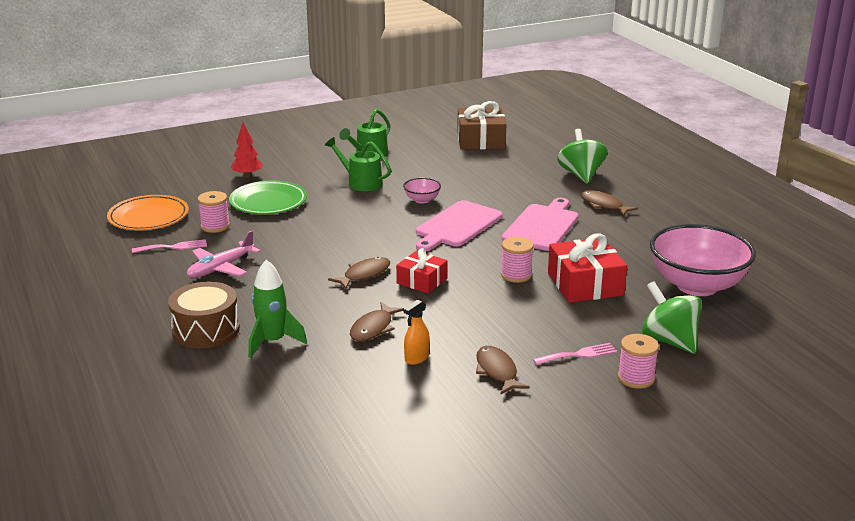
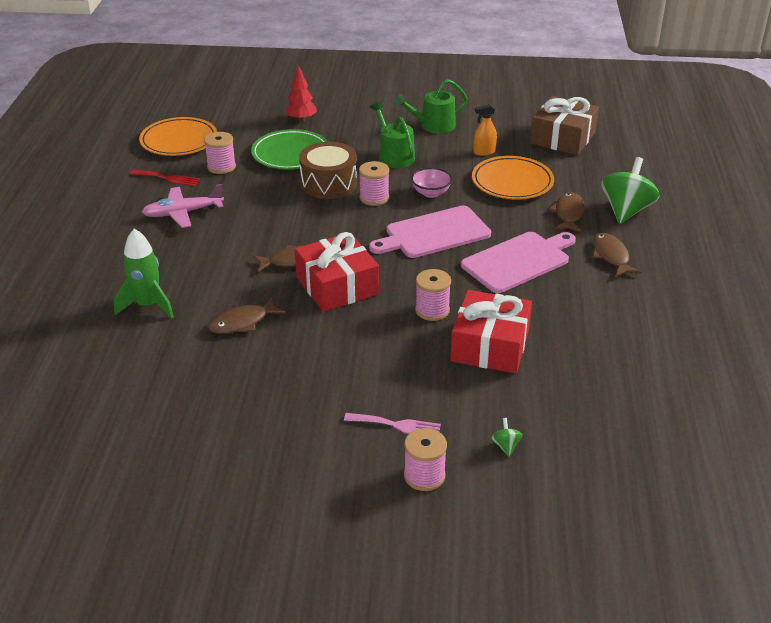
camera: 30 degrees right, 10 degrees up
pink fork [132,239,207,253] -> red fork [130,170,200,186]
brown drum [168,282,240,348] -> brown drum moved to [299,142,357,199]
red gift [396,248,448,293] -> red gift [295,232,379,312], size x1.61
orange spray bottle [403,299,430,365] -> orange spray bottle moved to [473,104,497,156]
brown fish [476,346,530,395] -> brown fish moved to [549,192,585,232]
green spinning top [642,281,702,354] -> green spinning top [491,418,523,457], size x0.41
pink bowl [650,224,756,296] -> none
none -> pink spool [359,161,389,206]
none -> orange plate [472,156,554,199]

